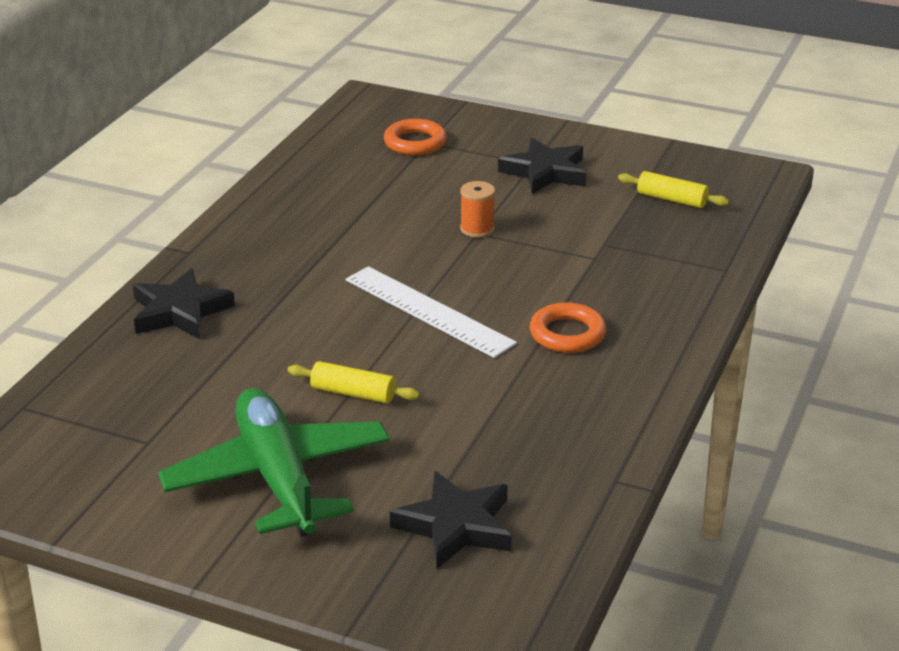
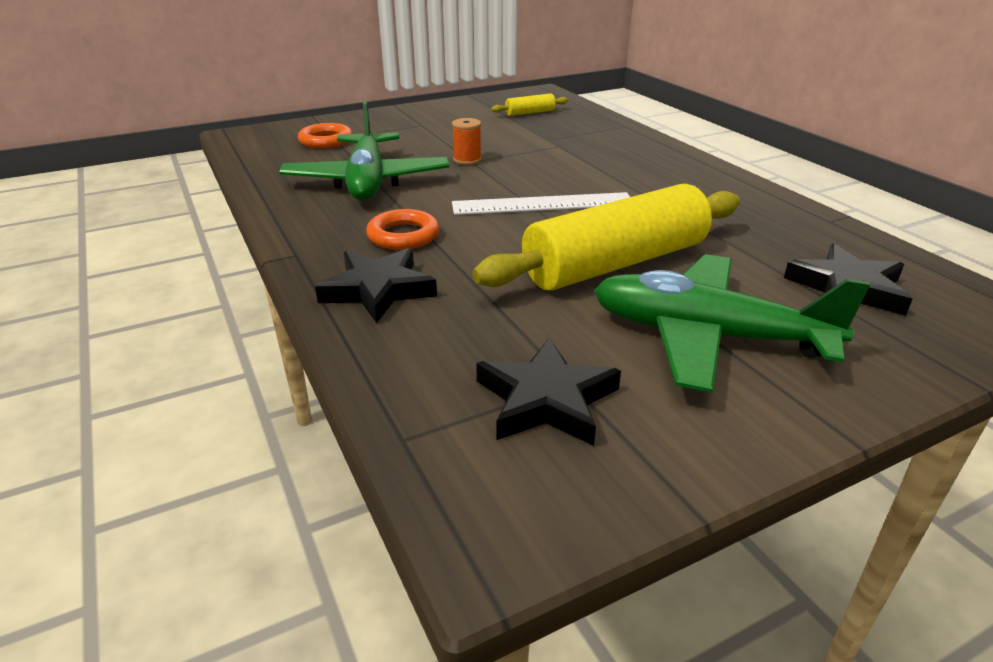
camera: 50 degrees left, 0 degrees up
yellow rolling pin [288,361,420,403] -> yellow rolling pin [472,184,740,291], size x2.39
black star [498,138,586,194] -> black star moved to [476,337,621,446]
orange ring [530,302,606,353] -> orange ring moved to [366,209,439,250]
none -> green plane [279,101,449,201]

